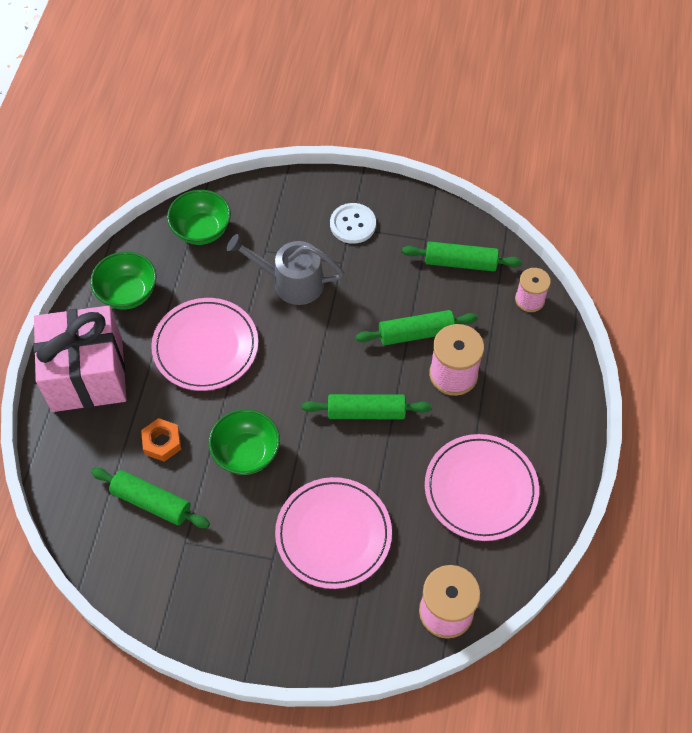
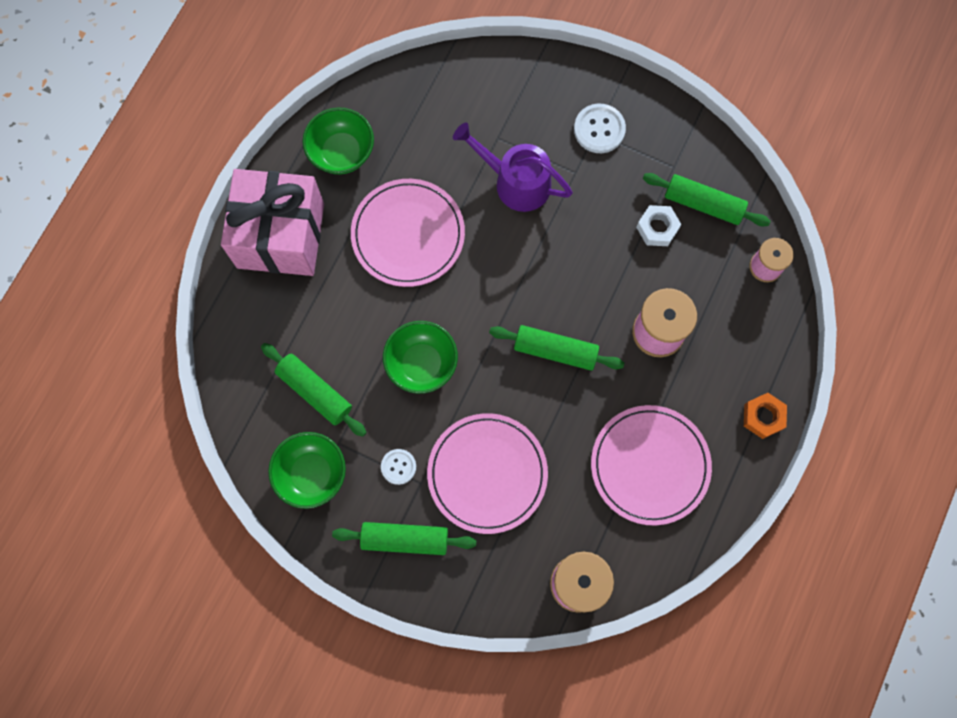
camera: 15 degrees right, 15 degrees up
orange nut [141,418,181,462] -> orange nut moved to [744,393,787,439]
green bowl [167,190,231,245] -> green bowl moved to [268,432,346,509]
grey watering can [227,234,344,305] -> purple watering can [453,122,573,212]
green rolling pin [356,310,478,345] -> green rolling pin moved to [332,522,476,555]
none -> white button [381,449,416,485]
none -> white nut [636,205,681,246]

